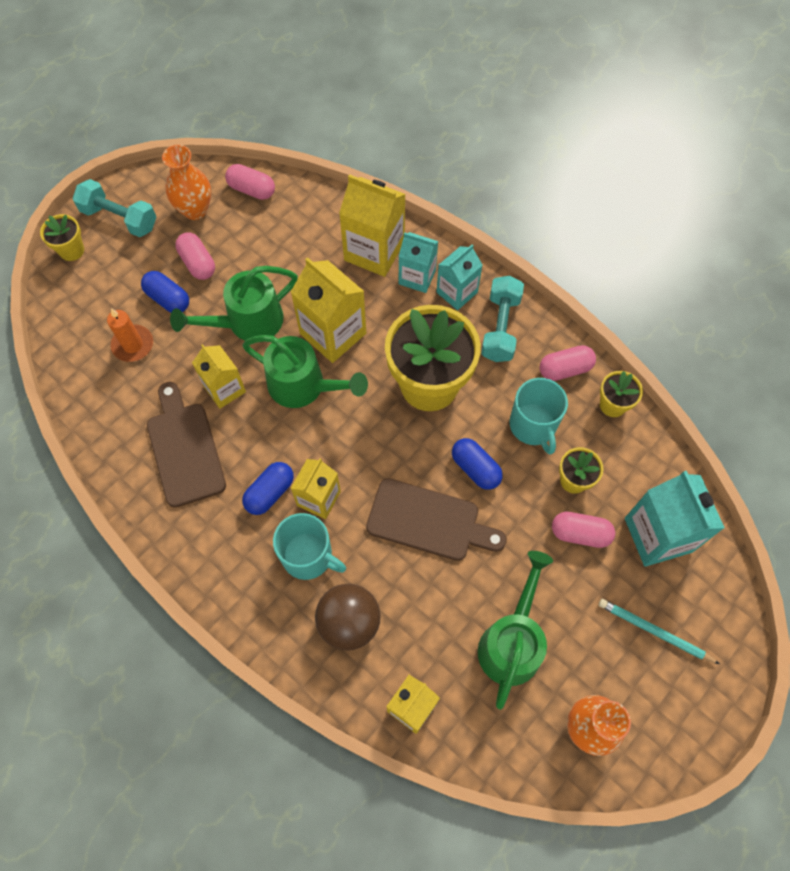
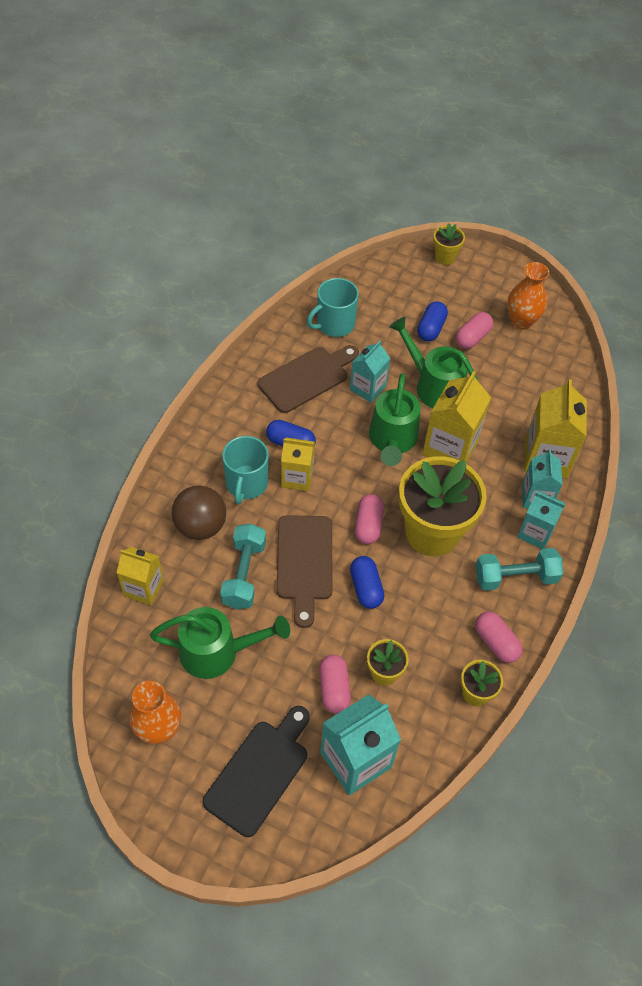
camera: 70 degrees right, 10 degrees down
turquoise dumbbell [73,179,156,237] -> turquoise dumbbell moved to [220,524,266,609]
orange candle [107,308,153,362] -> none
yellow carton [192,344,246,409] -> turquoise carton [350,341,390,403]
pink capsule [225,164,275,200] -> pink capsule moved to [355,494,384,544]
blue capsule [452,438,503,490] -> blue capsule turned 45 degrees counterclockwise [350,556,384,609]
turquoise mug [510,378,568,455] -> turquoise mug moved to [307,278,359,337]
turquoise pencil [599,599,720,664] -> black cutting board [203,706,310,837]

